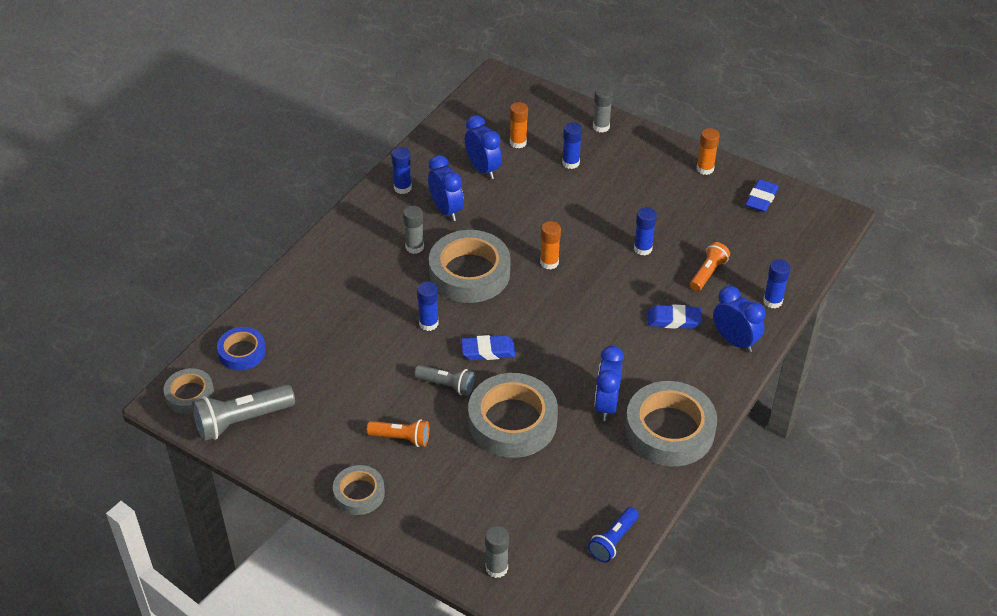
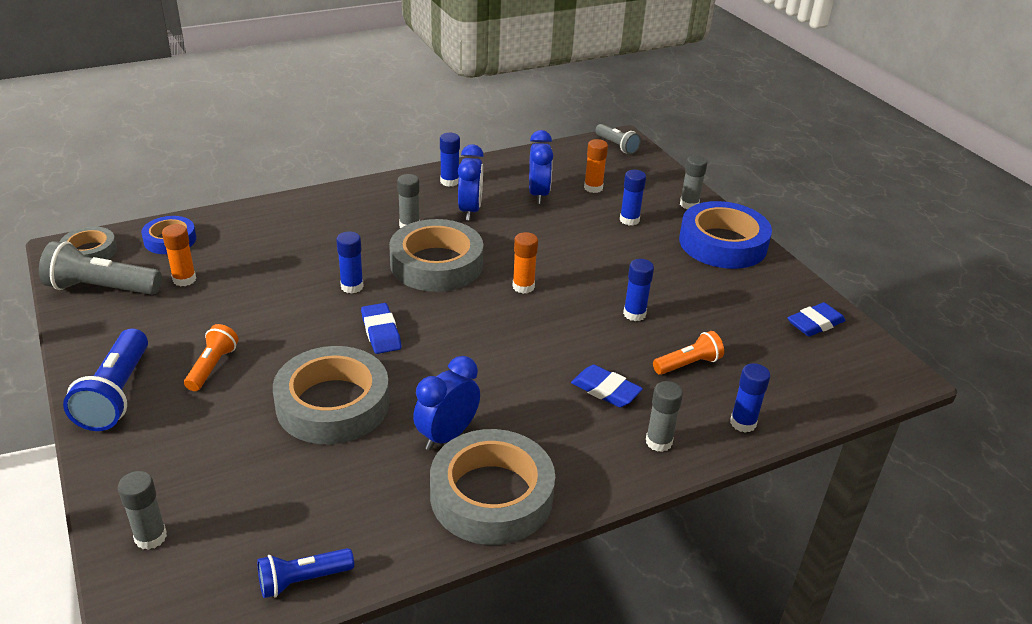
camera: 30 degrees right, 10 degrees down
grey tape [333,465,385,515] -> blue flashlight [63,328,148,431]
orange flashlight [367,419,429,447] -> orange flashlight turned 120 degrees counterclockwise [184,324,239,391]
grey flashlight [414,365,475,396] -> grey flashlight moved to [595,124,641,154]
blue eraser [461,335,516,360] -> blue eraser turned 45 degrees clockwise [361,303,401,354]
orange glue stick [696,128,720,175] -> orange glue stick moved to [162,224,196,286]
blue clock [713,286,766,353] -> grey glue stick [646,381,683,452]
none -> blue tape [679,201,772,269]

